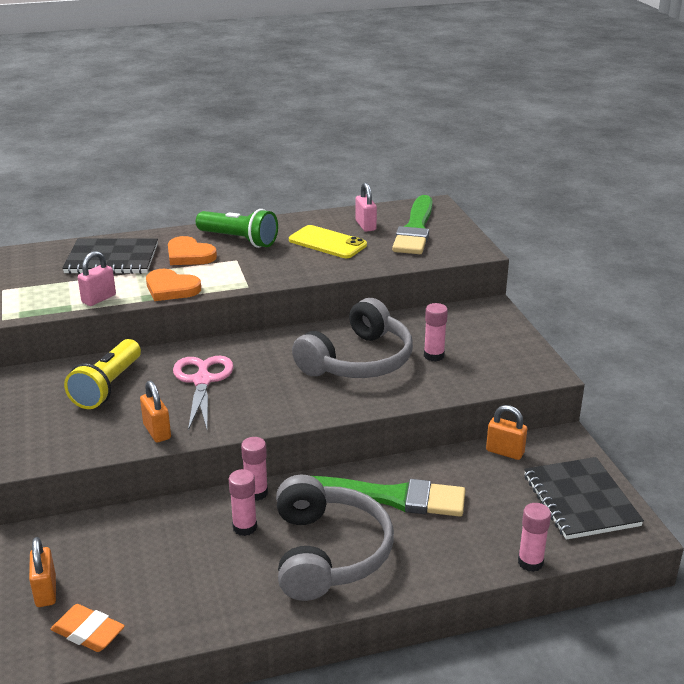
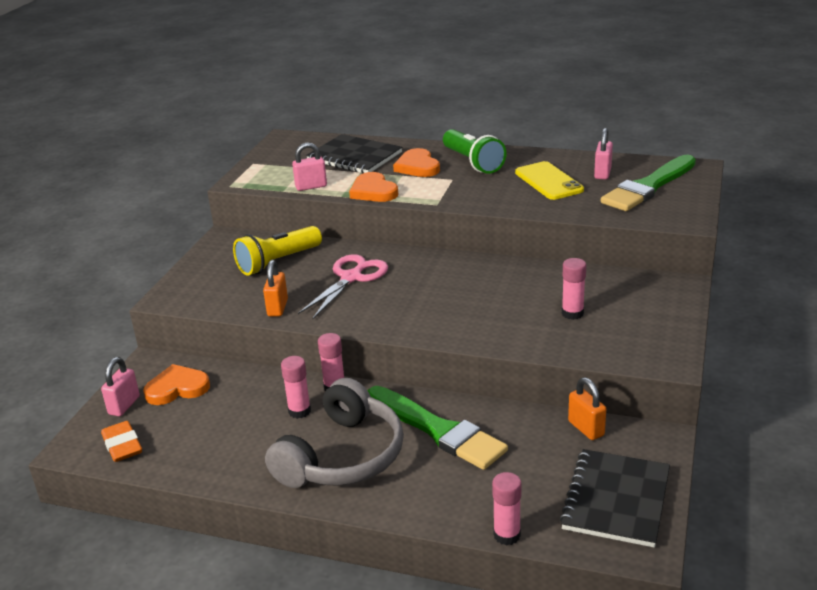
camera: 35 degrees right, 0 degrees up
orange padlock [29,537,56,607] -> pink padlock [101,357,140,416]
grey headphones [292,298,413,378] -> none
none -> orange heart [143,364,210,405]

